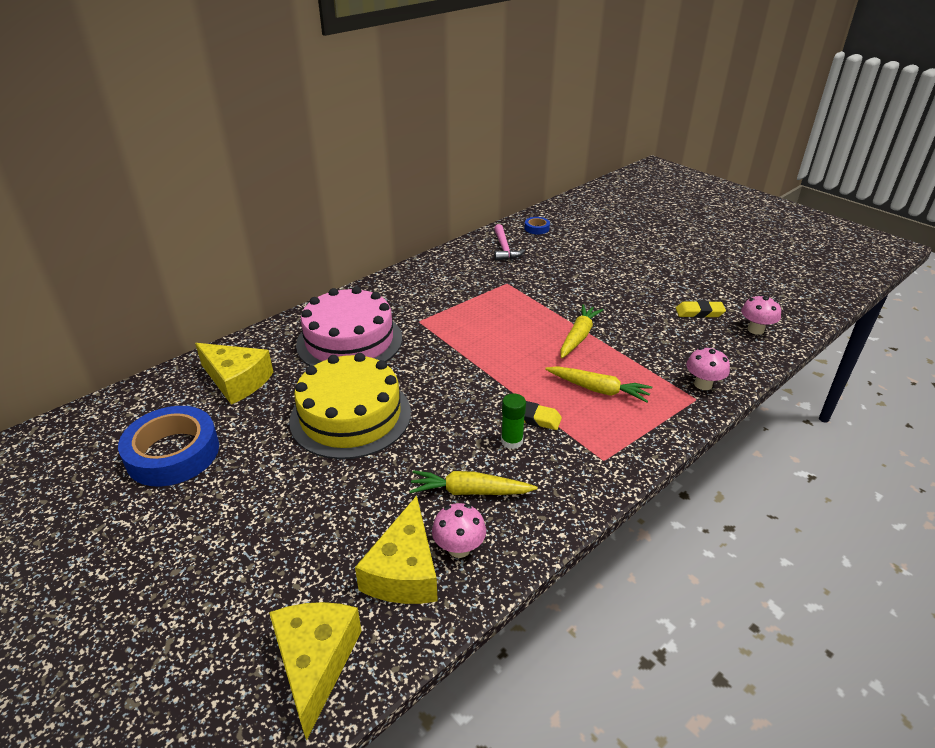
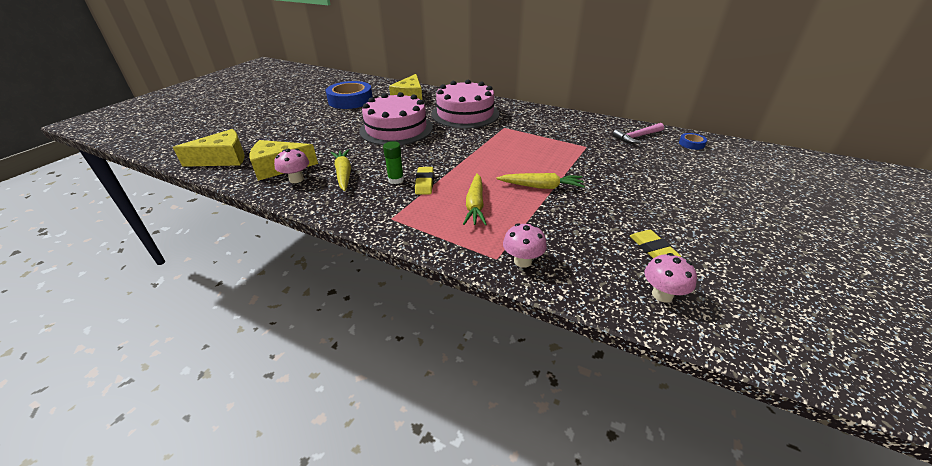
camera: 70 degrees right, 0 degrees up
yellow cake [289,353,411,459] -> pink cake [359,92,433,145]

